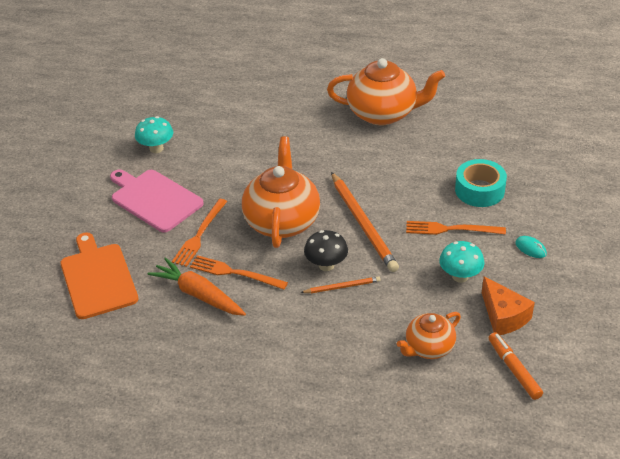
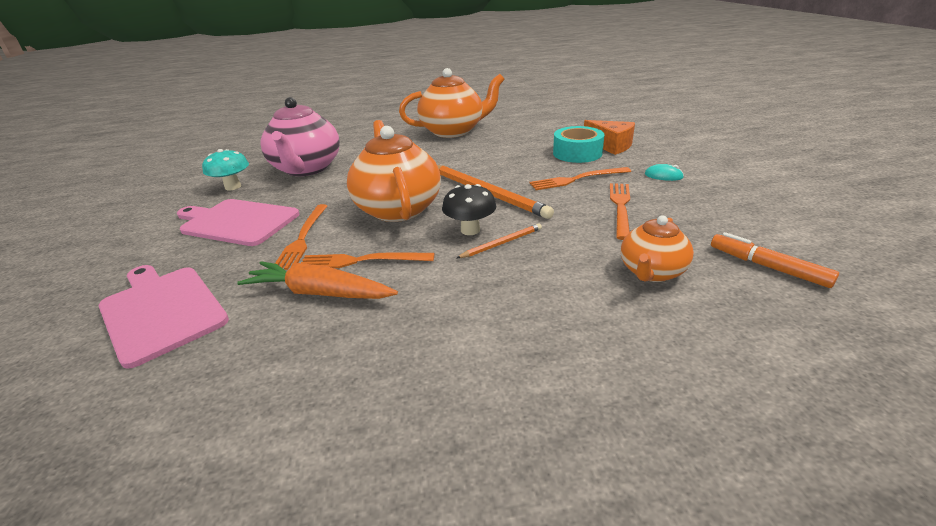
camera: 20 degrees left, 10 degrees down
orange cutting board [60,232,138,319] -> pink cutting board [99,265,229,369]
turquoise mushroom [439,241,485,283] -> orange fork [610,183,630,240]
orange cheese [482,277,535,335] -> orange cheese moved to [584,120,635,155]
none -> pink teapot [261,97,340,176]

